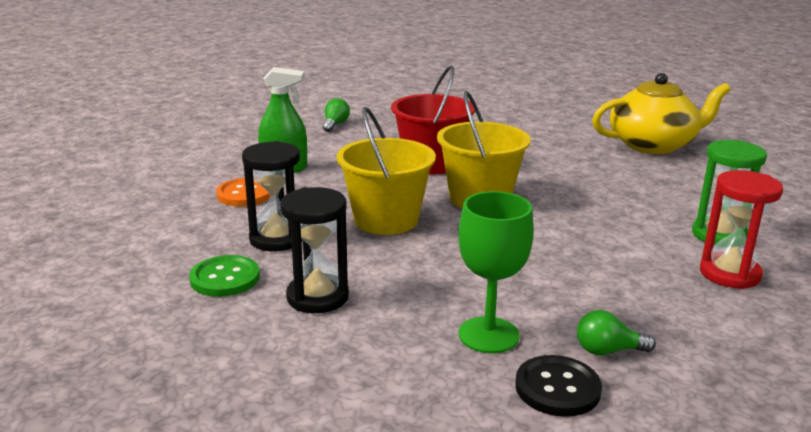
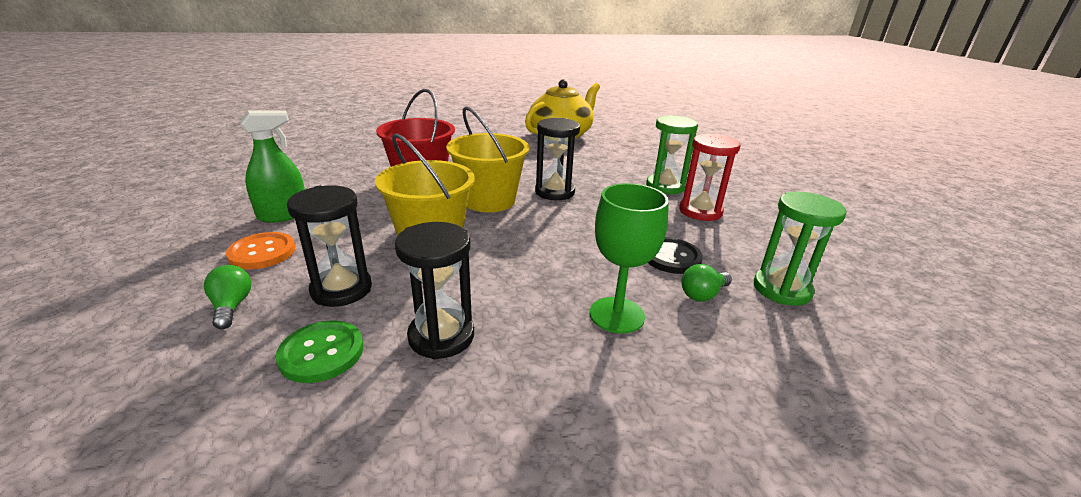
camera: 35 degrees left, 5 degrees up
green light bulb [323,98,350,132] -> green light bulb moved to [204,265,251,329]
black button [515,355,602,417] -> black button moved to [648,237,703,274]
none -> black hourglass [535,118,580,200]
none -> green hourglass [754,192,847,306]

